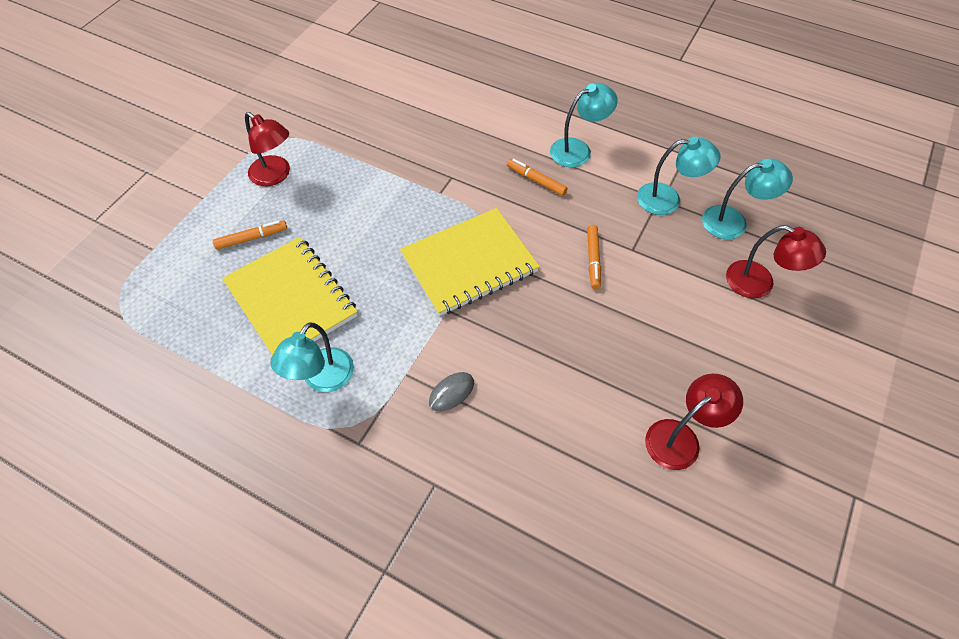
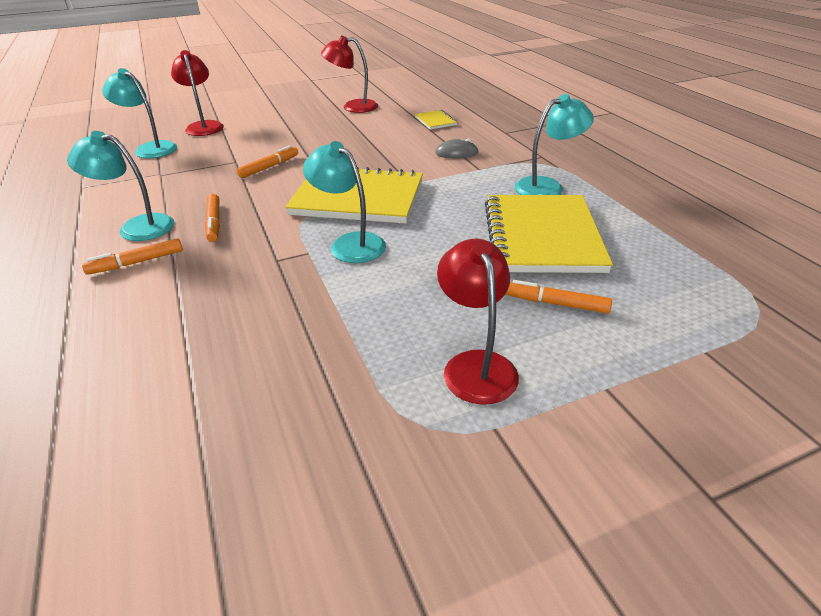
camera: 140 degrees left, 20 degrees down
turquoise lamp [637,137,720,215] -> turquoise lamp moved to [303,141,386,263]
none -> orange marker [82,238,183,275]
none -> yellow notebook [415,110,457,129]

